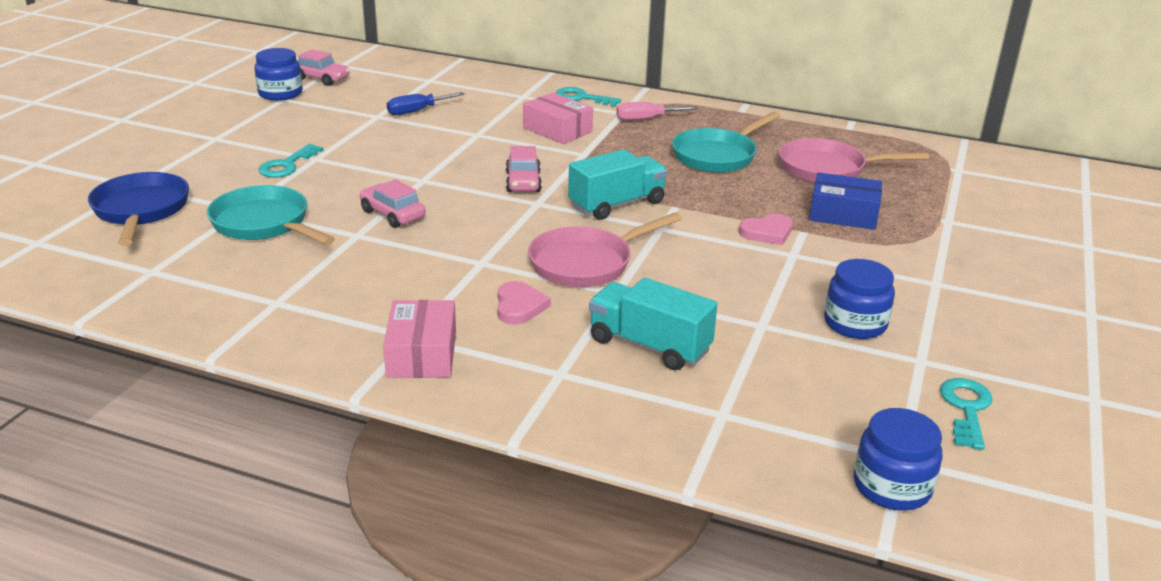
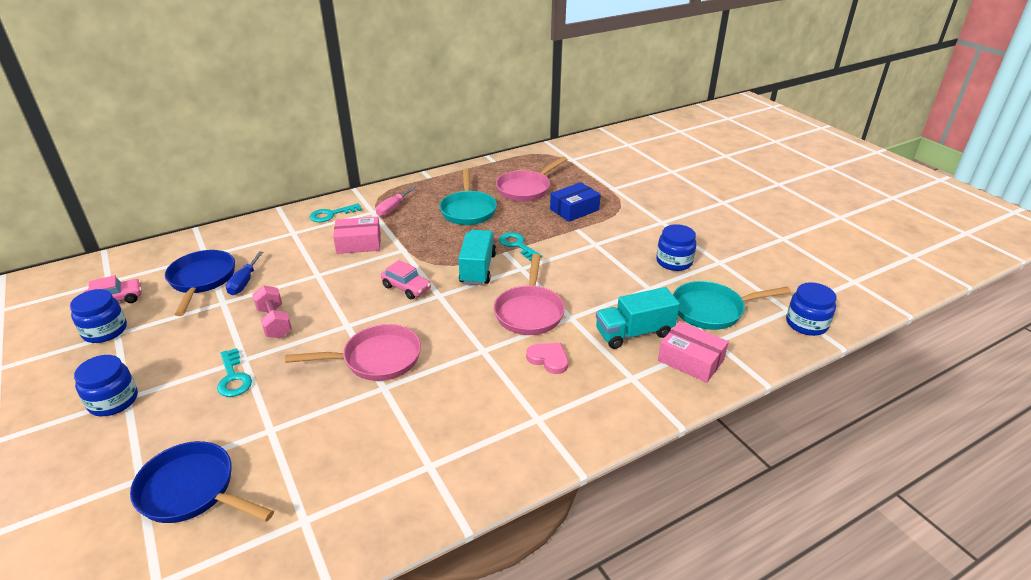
camera: 50 degrees left, 5 degrees up
turquoise pan [207,185,335,245] -> turquoise pan moved to [673,281,791,330]
pink car [359,179,425,228] -> pink pan [285,324,421,381]
pink box [383,300,456,378] -> pink box moved to [658,321,729,383]
pink heart [739,213,793,245] -> none
turquoise key [940,378,993,450] -> turquoise key moved to [499,232,542,261]
none -> blue jar [74,355,138,416]
none -> blue pan [165,250,235,316]
none -> pink dumbbell [252,285,292,338]

